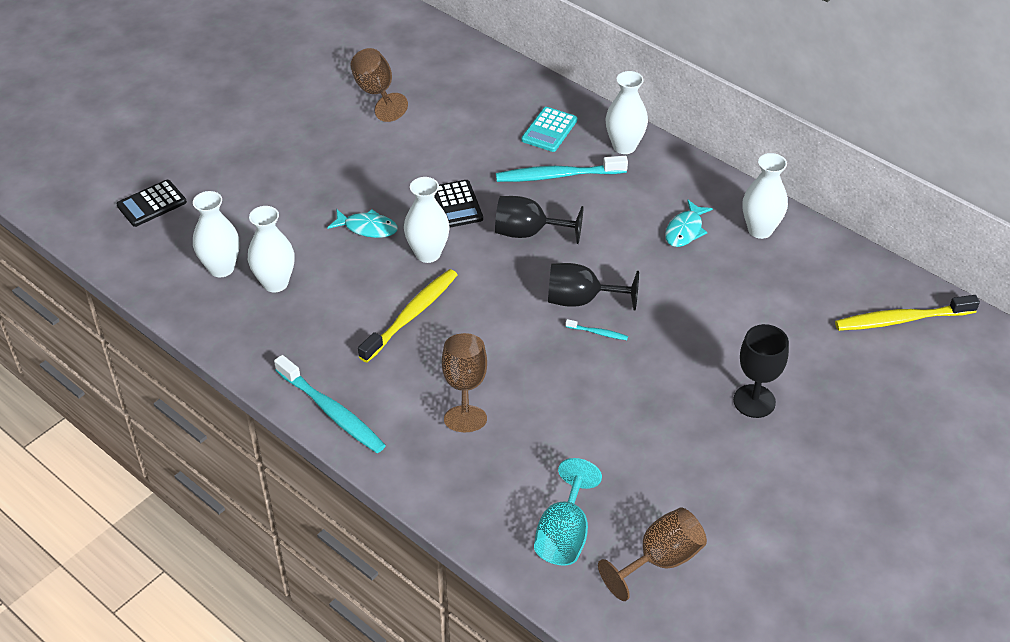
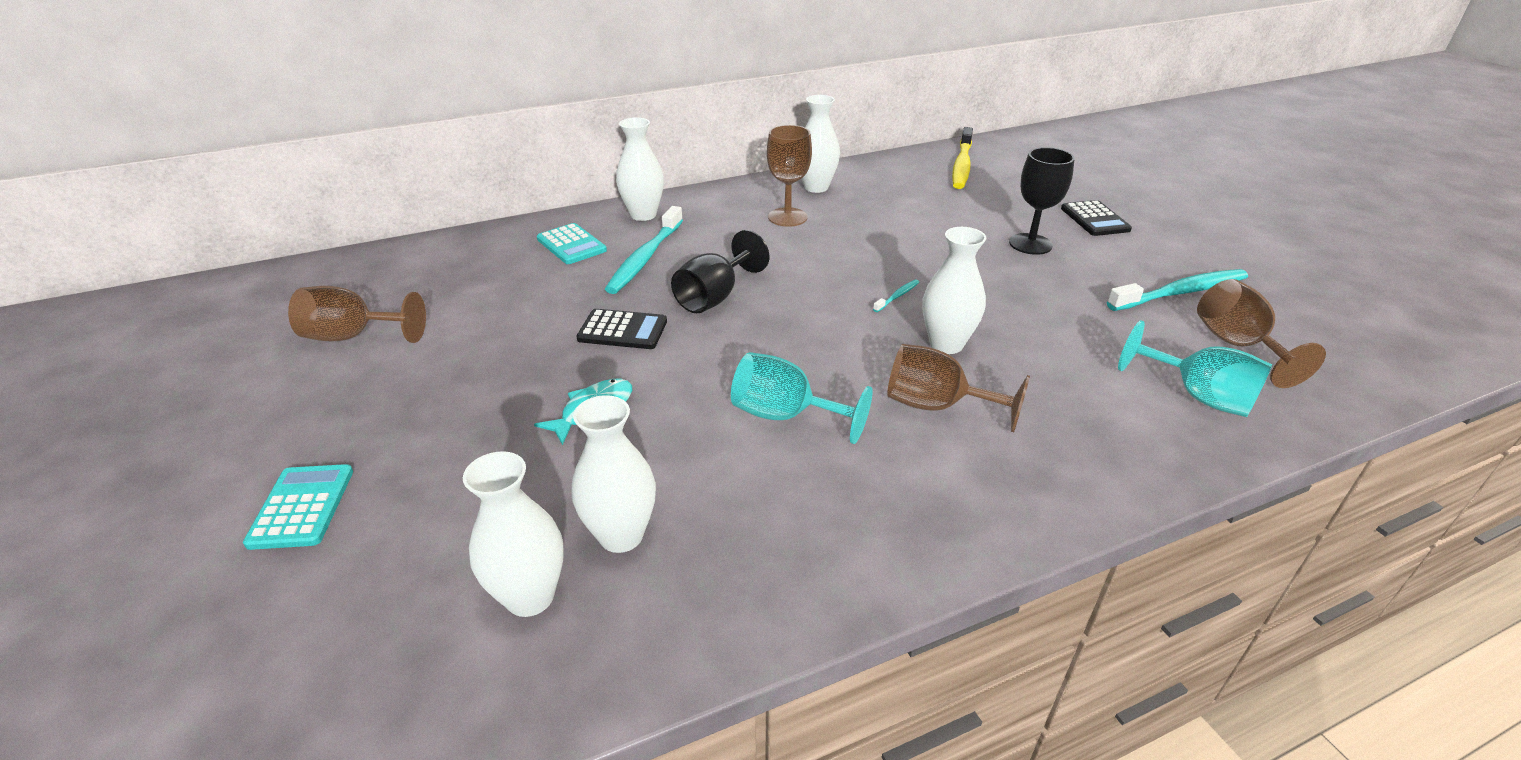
camera: 65 degrees left, 10 degrees down
black calculator [116,180,187,227] -> black calculator moved to [1061,200,1132,236]
turquoise toothbrush [274,355,386,453] -> turquoise toothbrush moved to [1107,269,1248,311]
yellow toothbrush [358,269,457,363] -> turquoise goblet [731,352,873,444]
white vase [404,177,450,263] -> white vase moved to [923,227,986,354]
black goblet [548,263,639,310] -> none
turquoise fish [665,199,713,247] -> brown goblet [767,125,812,227]
none -> turquoise calculator [243,464,353,550]

